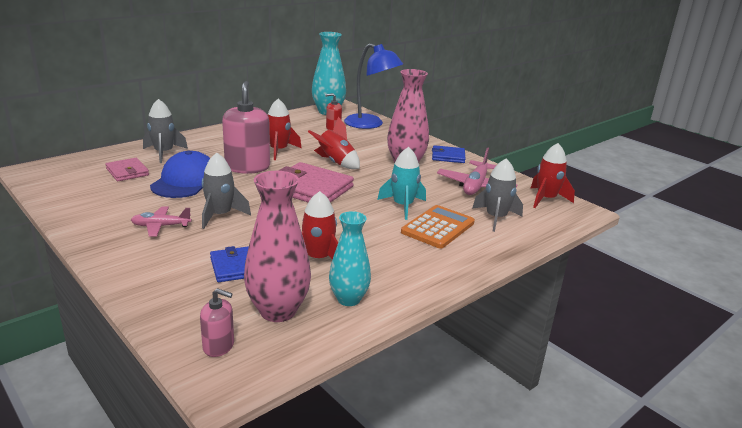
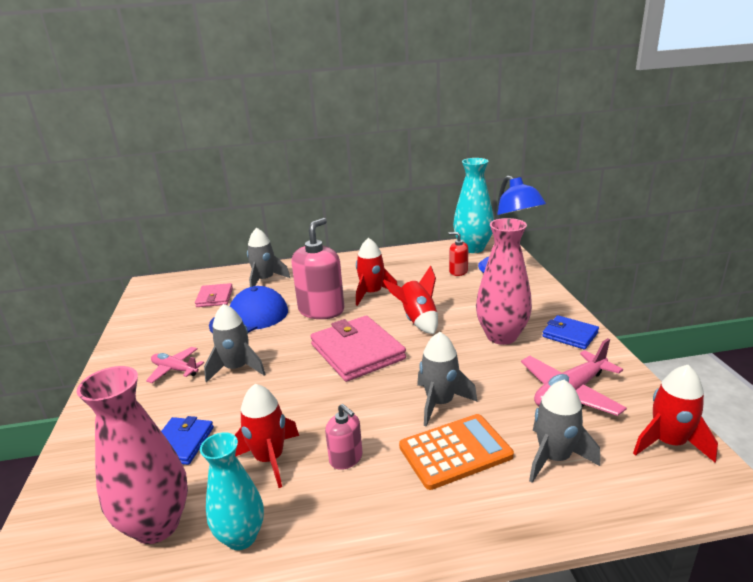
camera: 35 degrees right, 0 degrees up
pink soap dispenser [200,288,234,357] -> pink soap dispenser moved to [325,404,363,470]
turquoise rocket [377,147,426,220] -> grey rocket [417,332,477,427]

